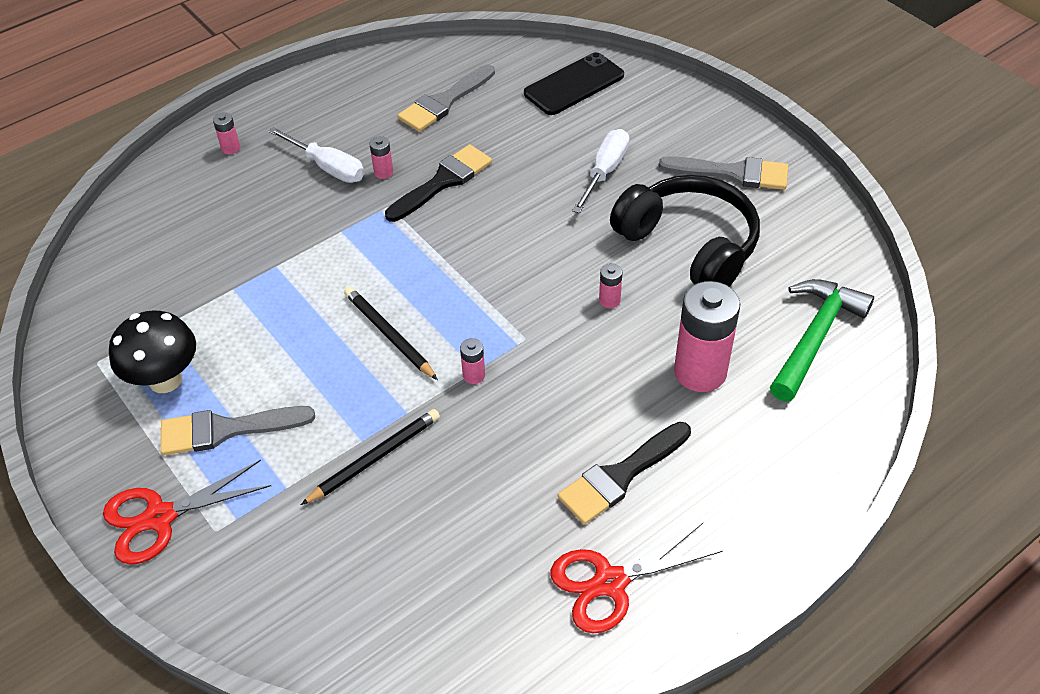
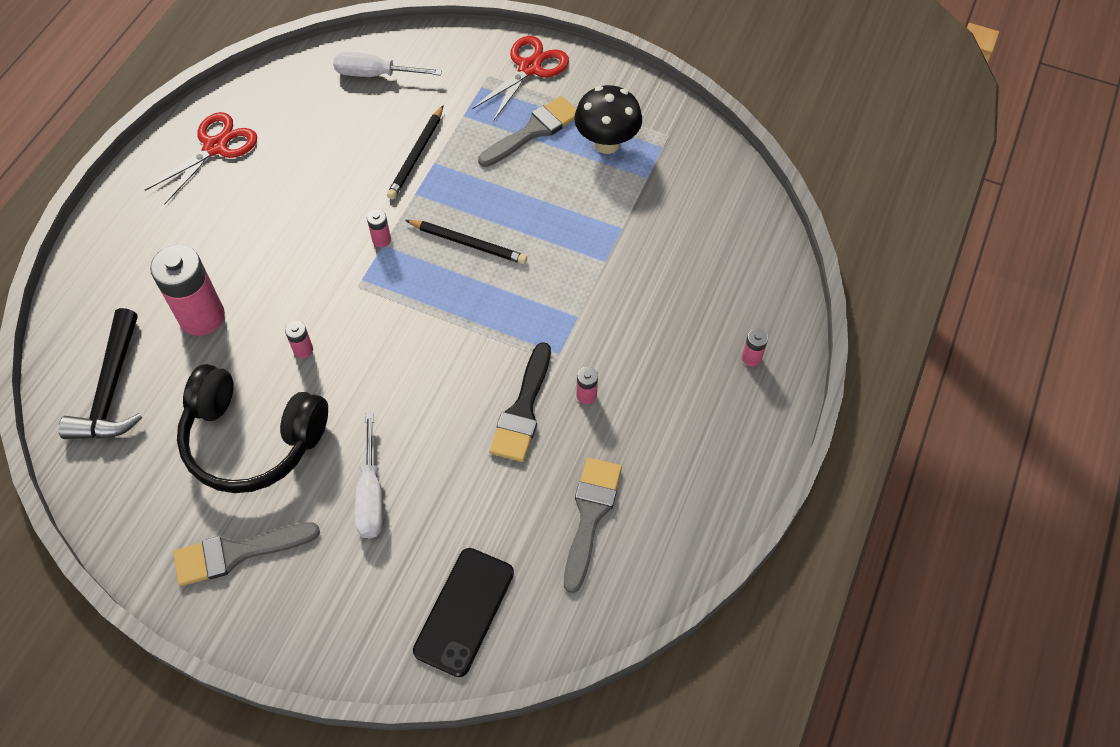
camera: 150 degrees right, 10 degrees up
white screwdriver [268,127,364,183] -> white screwdriver moved to [333,52,442,77]
black brush [558,422,691,524] -> none
green hammer [770,279,874,401] -> black hammer [58,308,142,439]

